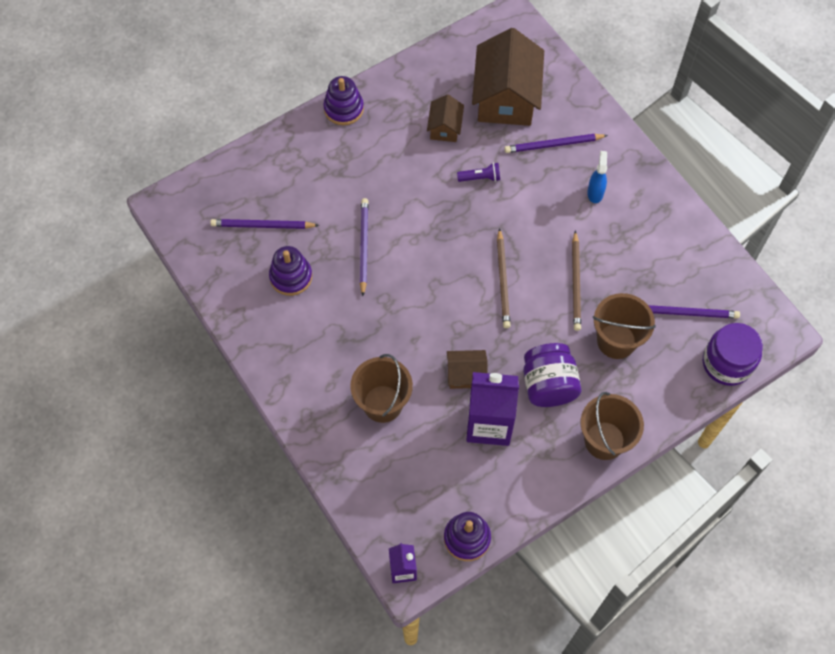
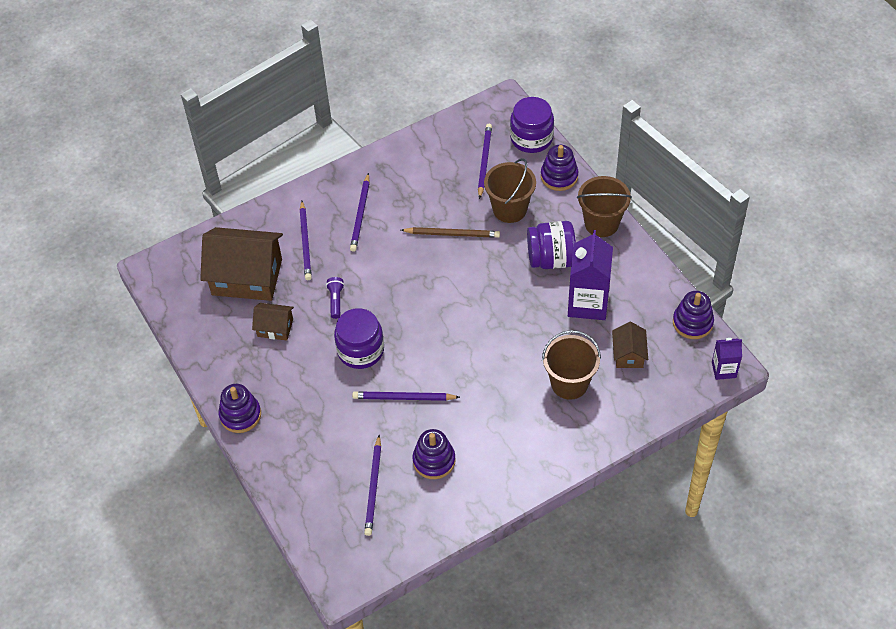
camera: 85 degrees left, 10 degrees down
brown house [447,350,488,389] -> brown house moved to [612,322,648,368]
brown pencil [497,228,511,328] -> none
blue spray bottle [587,151,607,203] -> purple pencil [350,173,370,252]
none -> purple jar [334,308,384,369]
none -> purple stacking toy [541,145,578,191]

